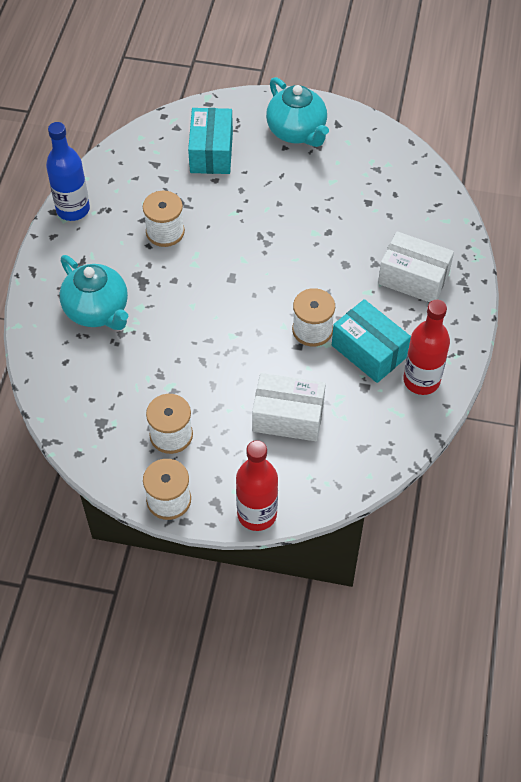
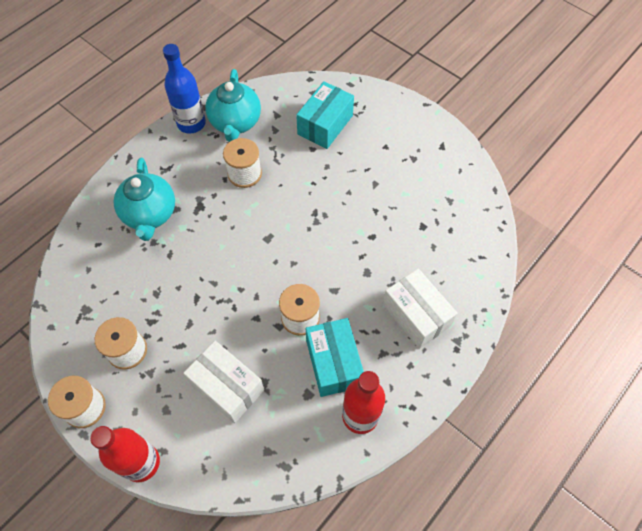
camera: 30 degrees right, 5 degrees up
turquoise teapot [266,77,329,147] -> turquoise teapot moved to [205,69,261,142]

